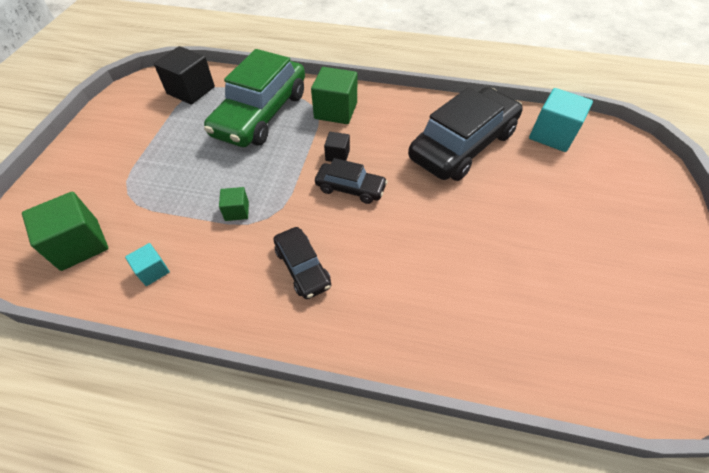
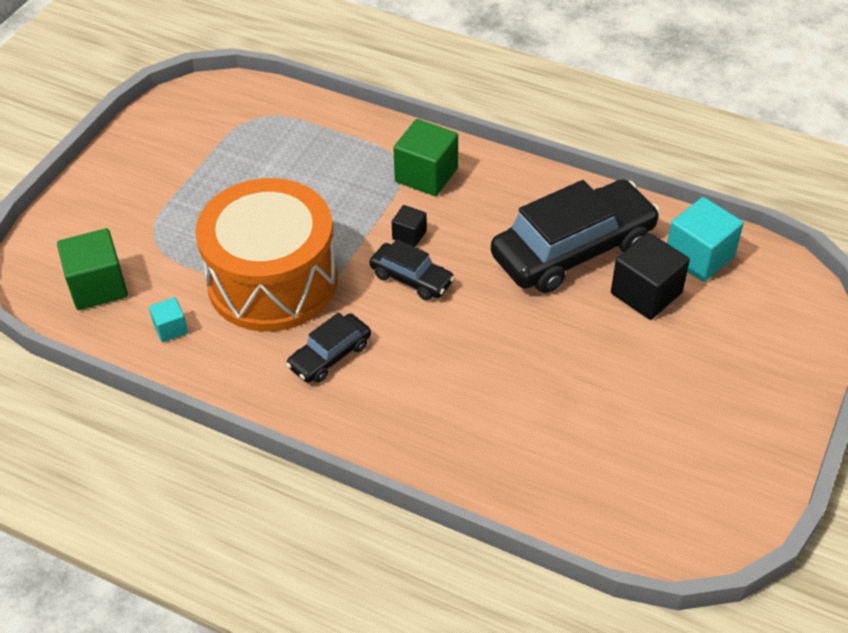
camera: 15 degrees right, 5 degrees down
black cube [154,46,215,105] -> black cube moved to [611,232,690,320]
green car [204,49,305,147] -> none
green cube [219,187,249,221] -> orange drum [195,178,338,332]
black car [274,227,331,299] -> black car turned 60 degrees clockwise [286,312,371,383]

